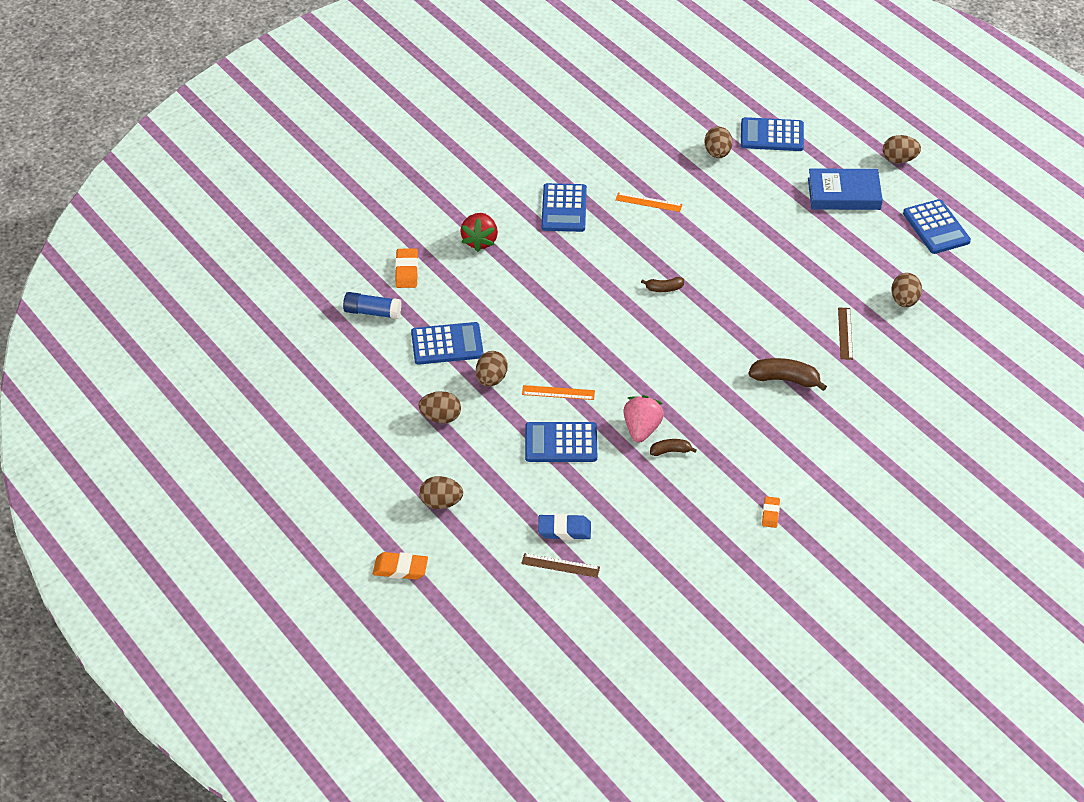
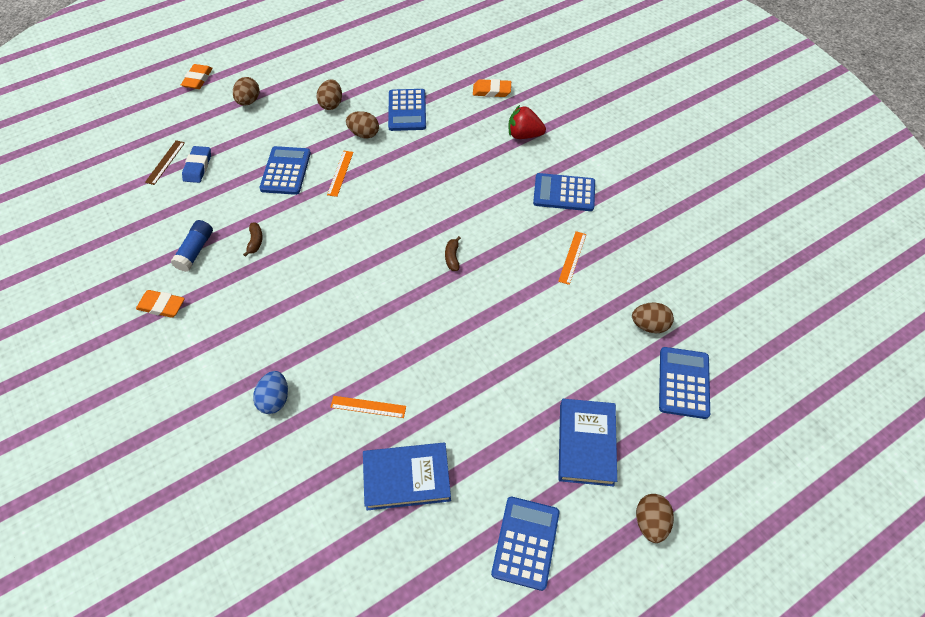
camera: 95 degrees right, 10 degrees up
blue glue stick [343,292,402,319] -> blue glue stick moved to [171,220,213,272]
pink strawberry [623,395,664,443] -> none
brown banana [748,358,827,391] -> none
orange eraser [762,496,780,528] -> orange eraser [136,290,185,318], size x1.55
brown ruler [838,307,853,360] -> orange ruler [330,396,406,418]
brown egg [891,273,922,307] -> blue book [363,443,451,510]
blue calculator [903,199,971,254] -> blue calculator turned 120 degrees clockwise [491,497,559,591]
none -> blue egg [253,371,288,414]

